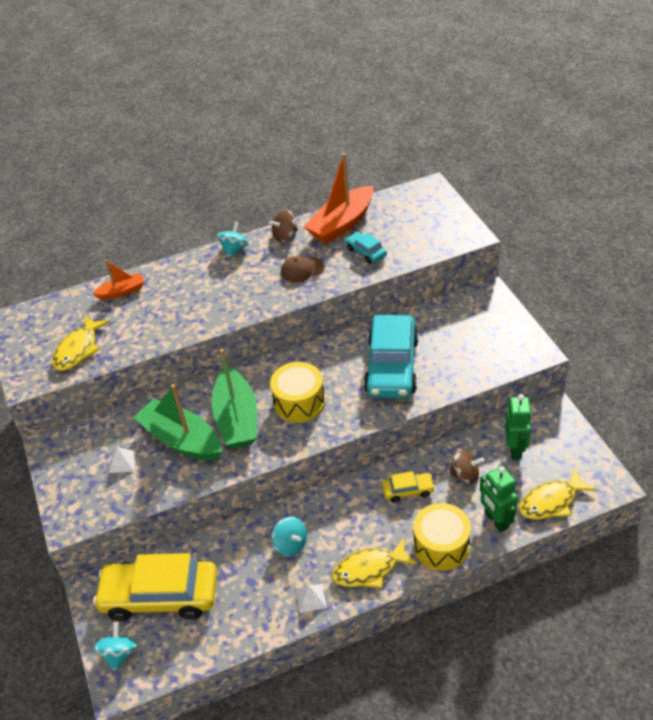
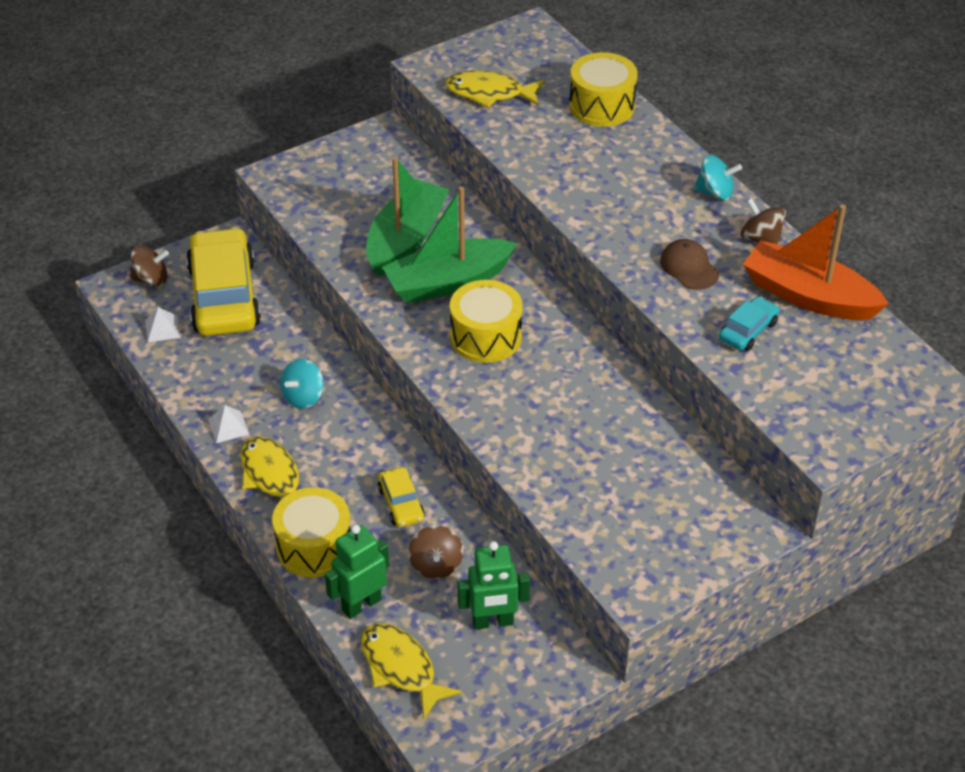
camera: 75 degrees right, 0 degrees up
orange boat [92,260,144,300] -> yellow drum [569,52,638,127]
turquoise spinning top [94,622,137,671] -> brown spinning top [130,245,169,286]
white pyramid [109,447,137,473] -> white pyramid moved to [145,307,180,342]
turquoise car [364,315,419,398] -> none

